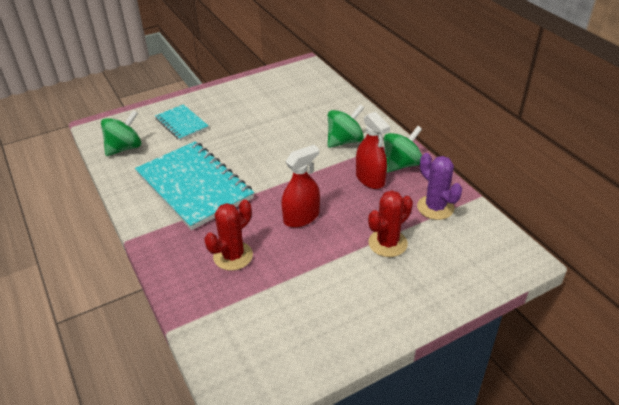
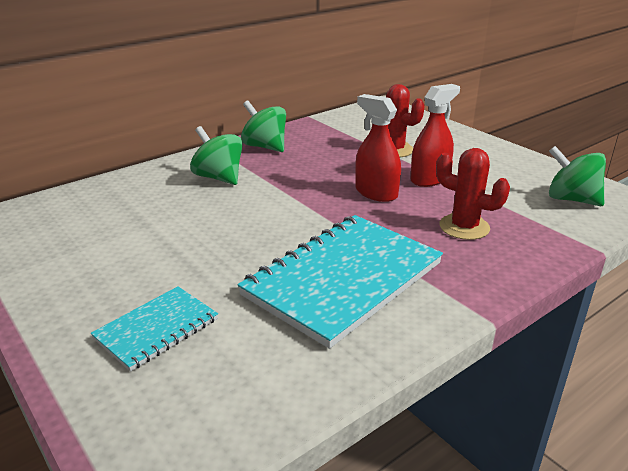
camera: 100 degrees left, 10 degrees down
green spinning top [101,110,141,156] -> green spinning top moved to [549,146,606,206]
red spray bottle [356,112,390,189] -> red spray bottle moved to [411,84,460,187]
purple cactus [417,153,462,220] -> none

